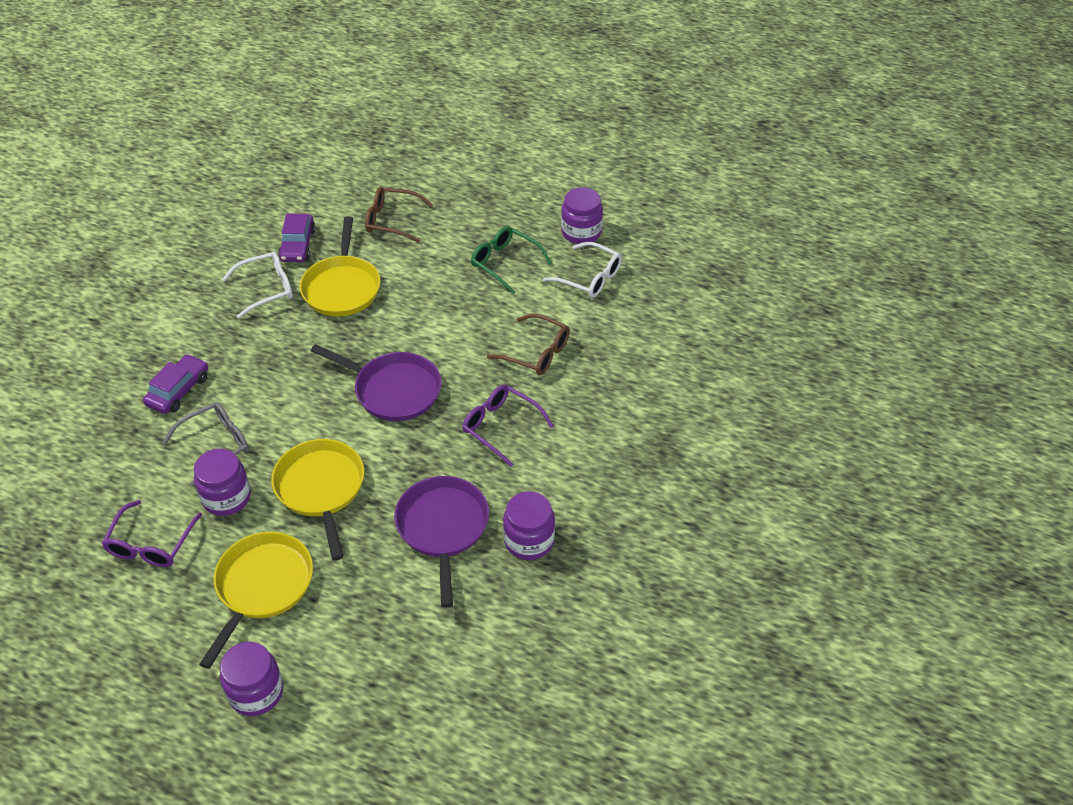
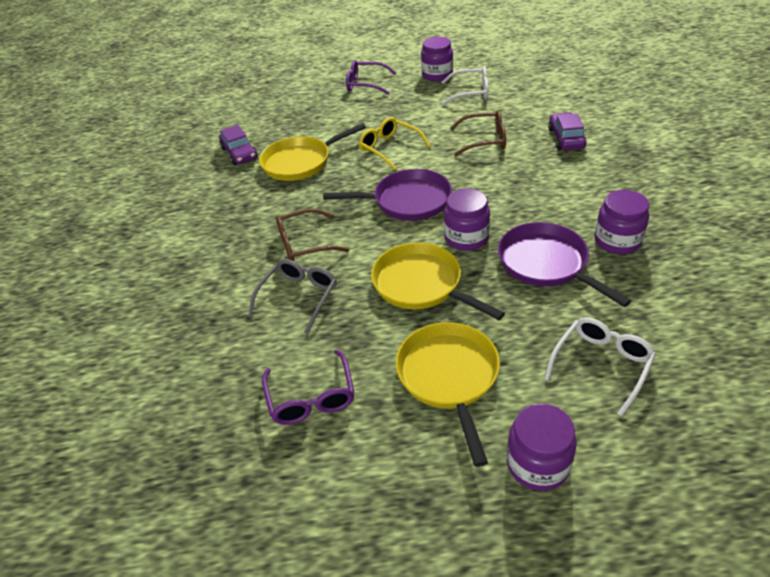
camera: 25 degrees left, 5 degrees down
purple car [143,354,208,414] -> purple car moved to [548,112,586,150]
purple jar [194,449,251,516] -> purple jar moved to [444,188,490,251]
white glasses [222,252,293,318] -> white glasses moved to [544,317,656,416]
yellow pan [300,217,380,316] -> yellow pan turned 90 degrees clockwise [259,123,366,181]
brown glasses [365,187,434,243] -> brown glasses moved to [276,208,349,261]
purple glasses [462,385,554,467] -> purple glasses moved to [346,60,396,95]
green glasses [471,226,552,294] -> none
none -> yellow glasses [358,117,431,170]

